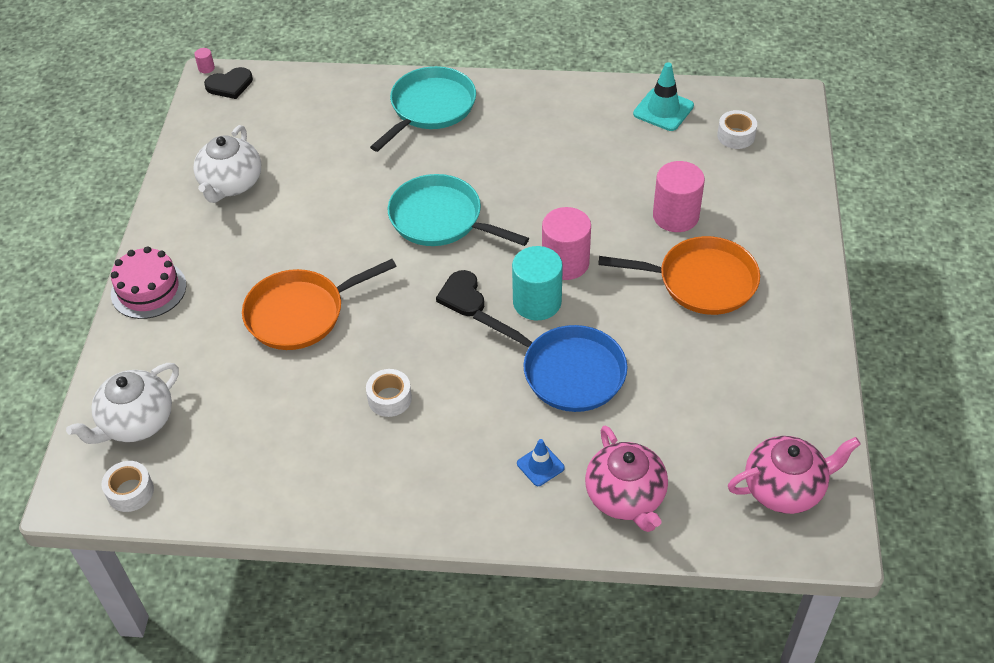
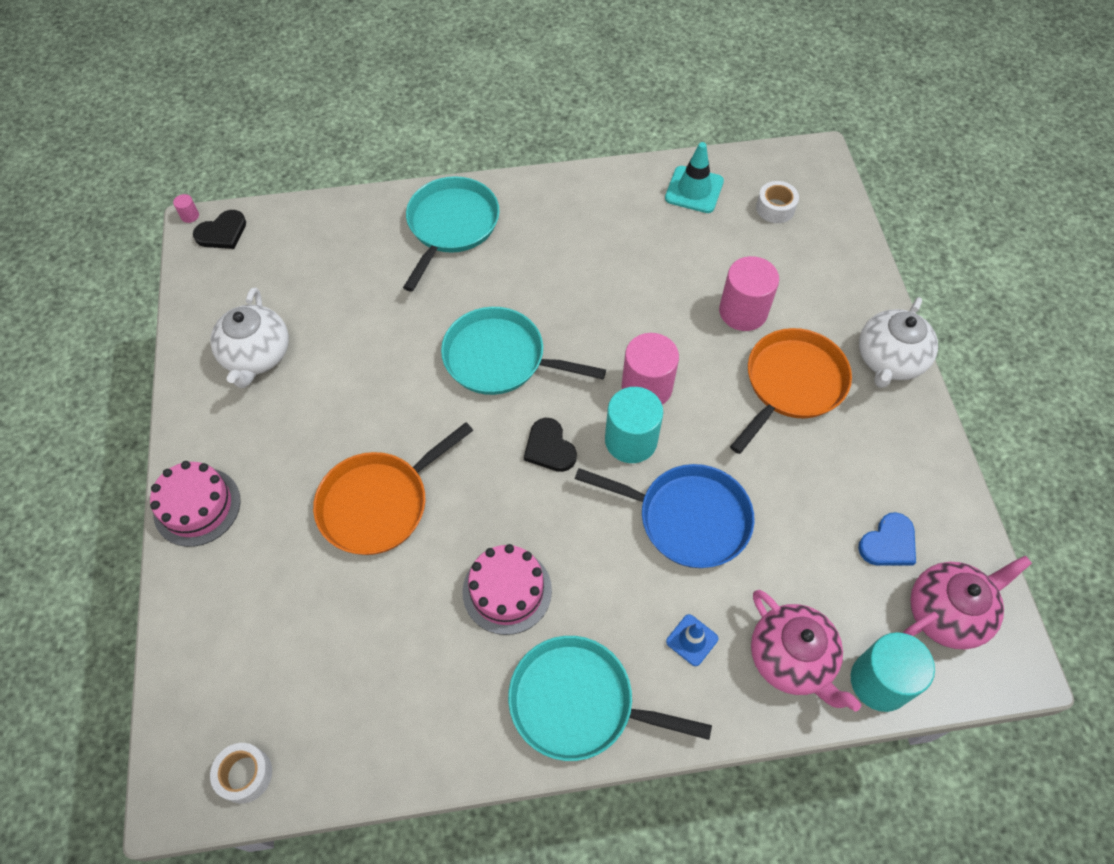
camera: 15 degrees left, 10 degrees up
white teapot [66,363,179,444] -> white teapot moved to [859,297,938,388]
white tape [366,369,412,417] -> pink cake [462,544,552,635]
orange pan [598,236,760,315] -> orange pan turned 45 degrees counterclockwise [730,328,852,454]
none -> turquoise pan [508,636,712,761]
none -> turquoise cylinder [851,632,935,712]
none -> blue heart [858,512,916,566]

